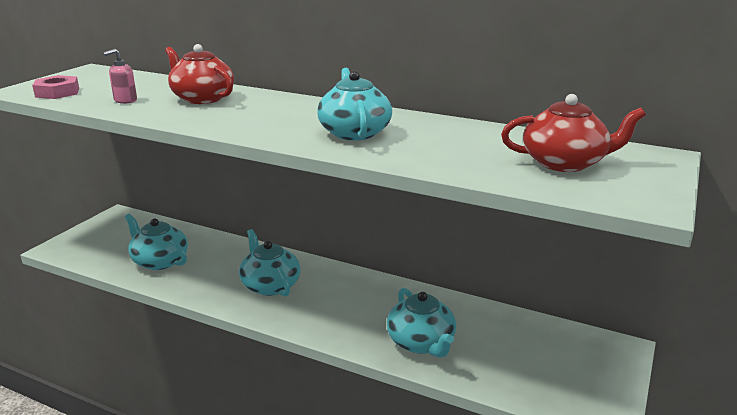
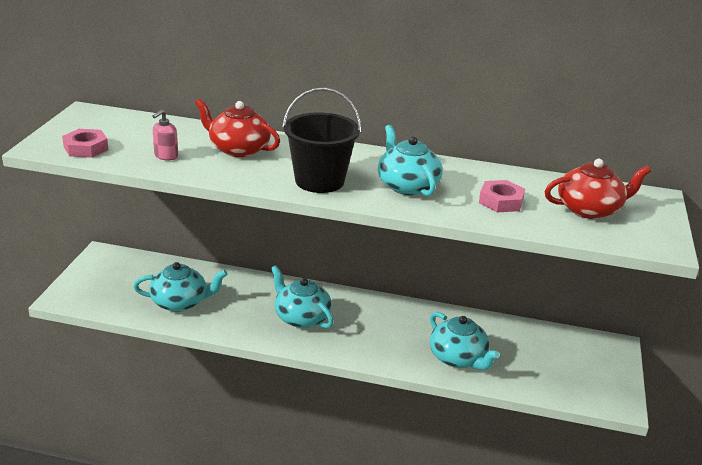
camera: 15 degrees left, 5 degrees up
turquoise teapot [125,214,188,270] -> turquoise teapot turned 150 degrees clockwise [133,262,227,312]
none -> black bucket [282,87,361,193]
none -> pink nut [479,180,525,212]

